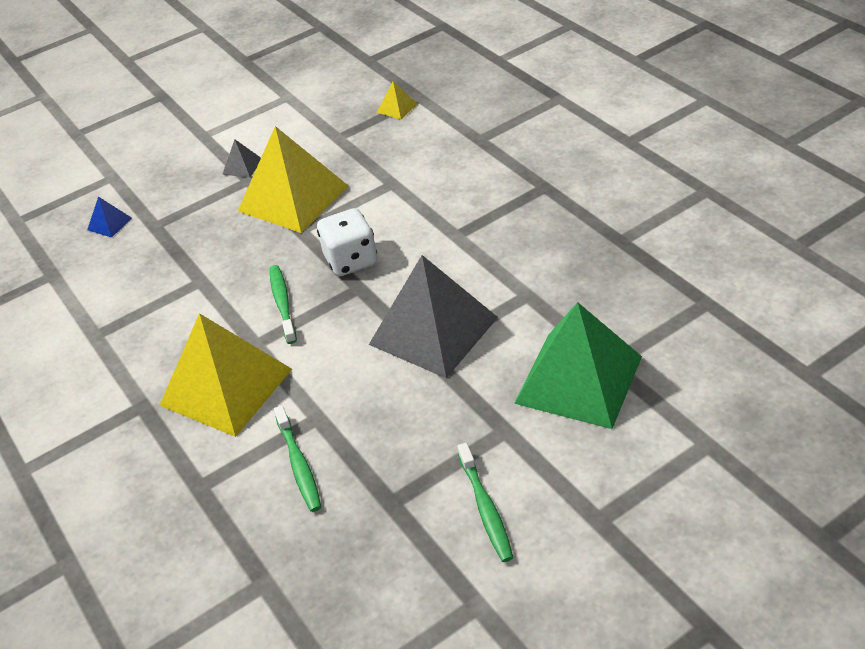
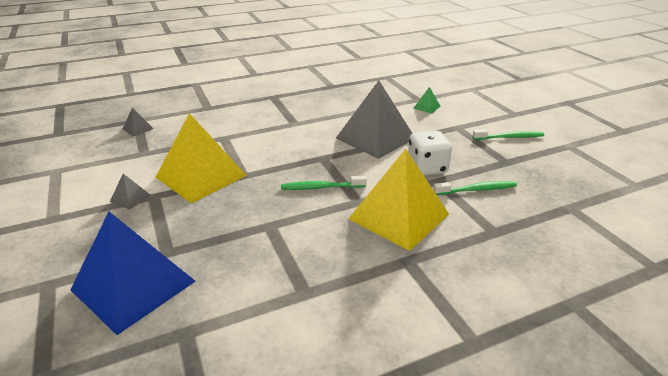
camera: 85 degrees left, 10 degrees down
blue pyramid [87,197,132,238] -> blue pyramid [70,212,195,335], size x2.48
white dice [317,208,377,276] -> white dice moved to [408,131,452,176]
yellow pyramid [377,81,417,119] -> grey pyramid [123,107,153,136]
green pyramid [514,302,642,429] -> green pyramid [413,87,440,114], size x0.40

